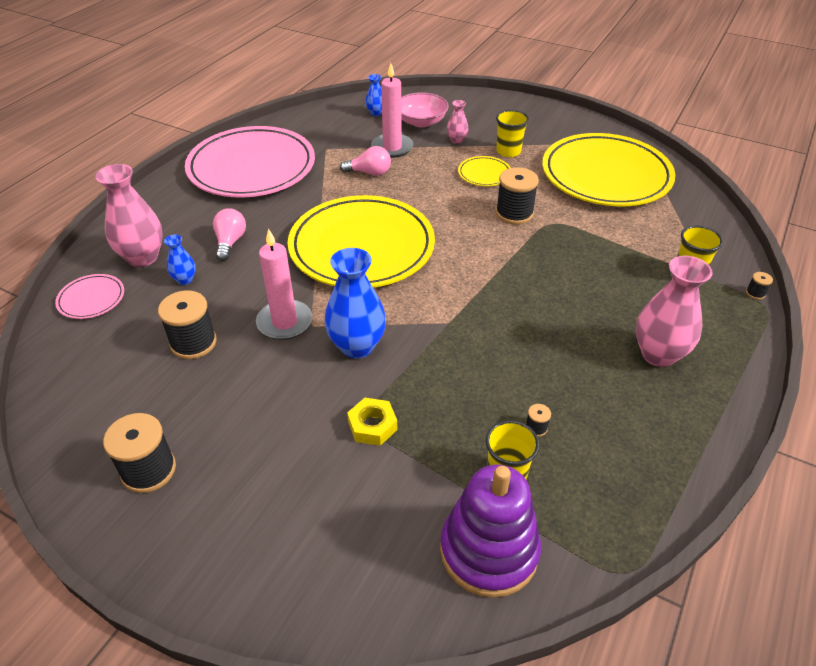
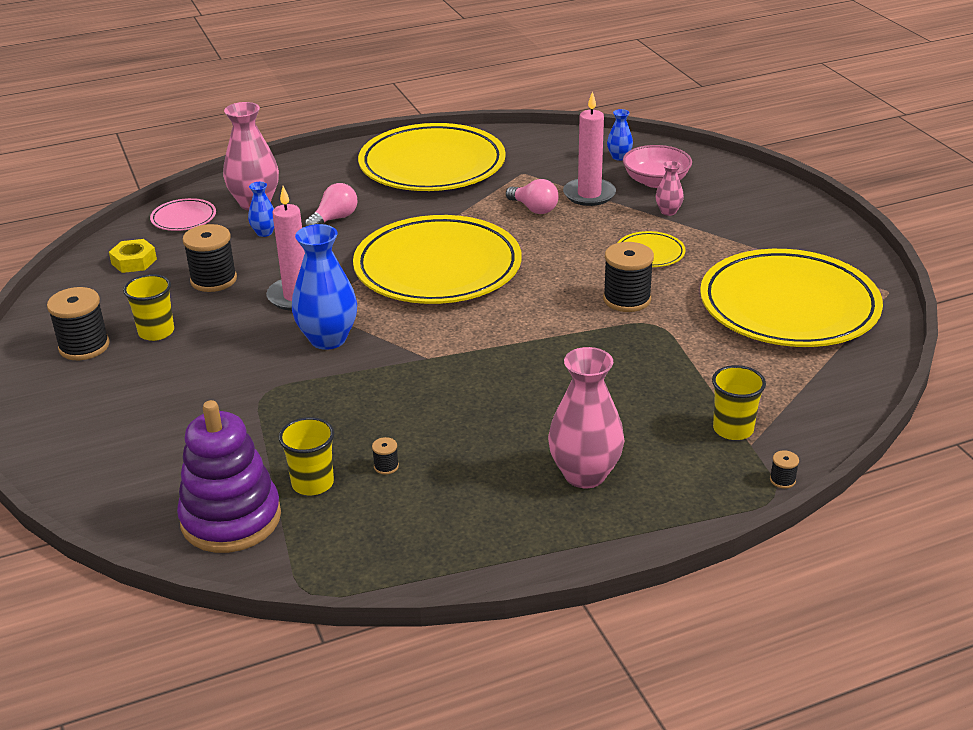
camera: 40 degrees right, 10 degrees down
pink plate [185,126,315,197] -> yellow plate [358,123,506,191]
yellow nut [347,398,397,446] -> yellow nut moved to [109,239,157,273]
yellow cup [496,110,529,157] -> yellow cup moved to [123,274,174,341]

